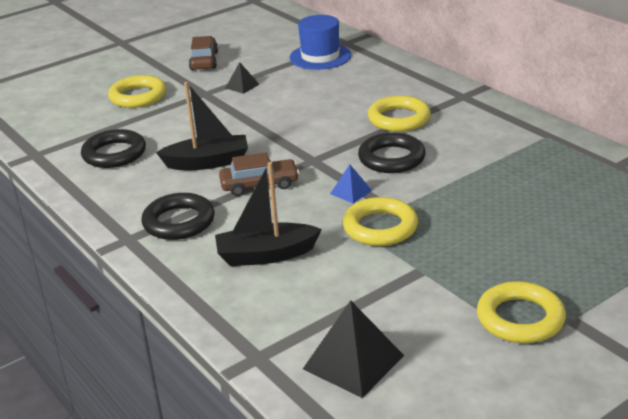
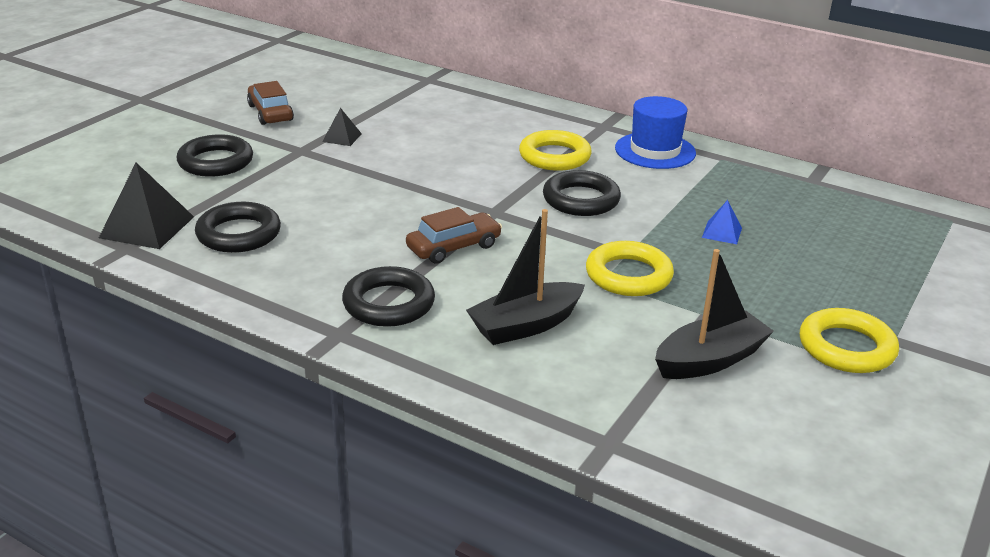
camera: 25 degrees left, 0 degrees up
yellow ring [108,75,166,108] -> black ring [177,134,253,177]
black boat [156,82,248,170] -> black boat moved to [655,249,774,379]
blue hat [290,15,351,70] -> blue hat moved to [615,96,696,169]
black pyramid [303,300,404,398] -> black pyramid moved to [99,163,194,249]
blue pyramid [330,164,372,203] -> blue pyramid moved to [702,200,742,244]

